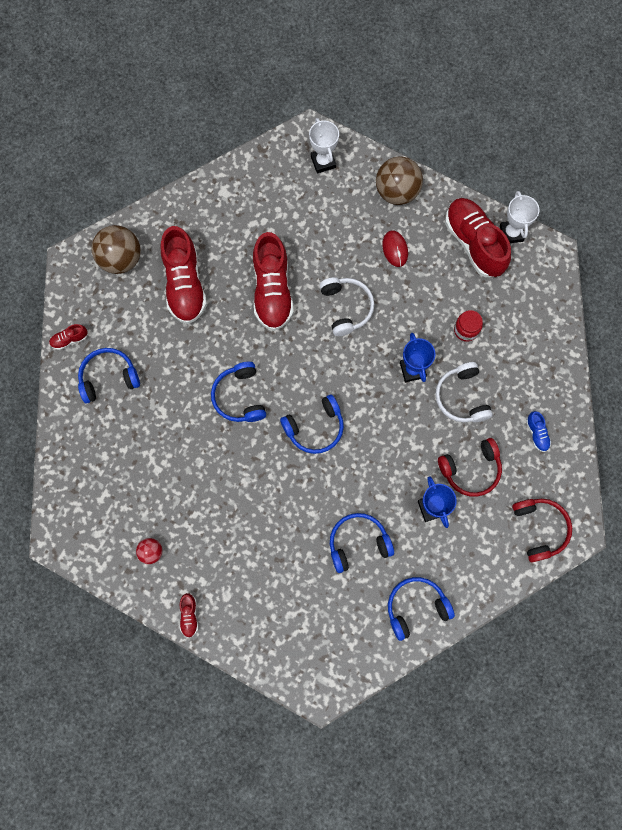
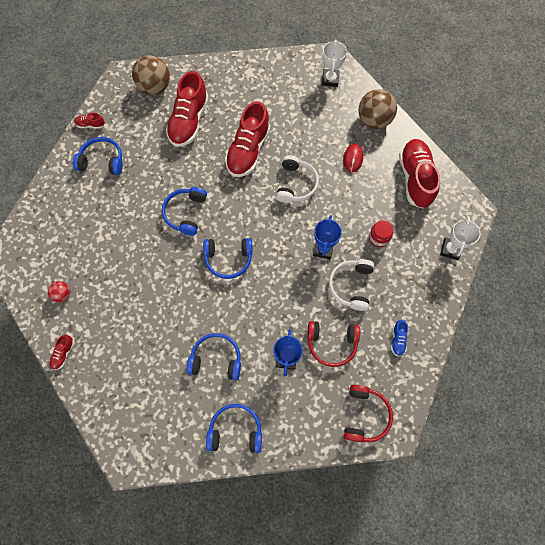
camera: 25 degrees right, 5 degrees down
white trophy [500,191,539,243] -> white trophy moved to [440,216,481,260]

